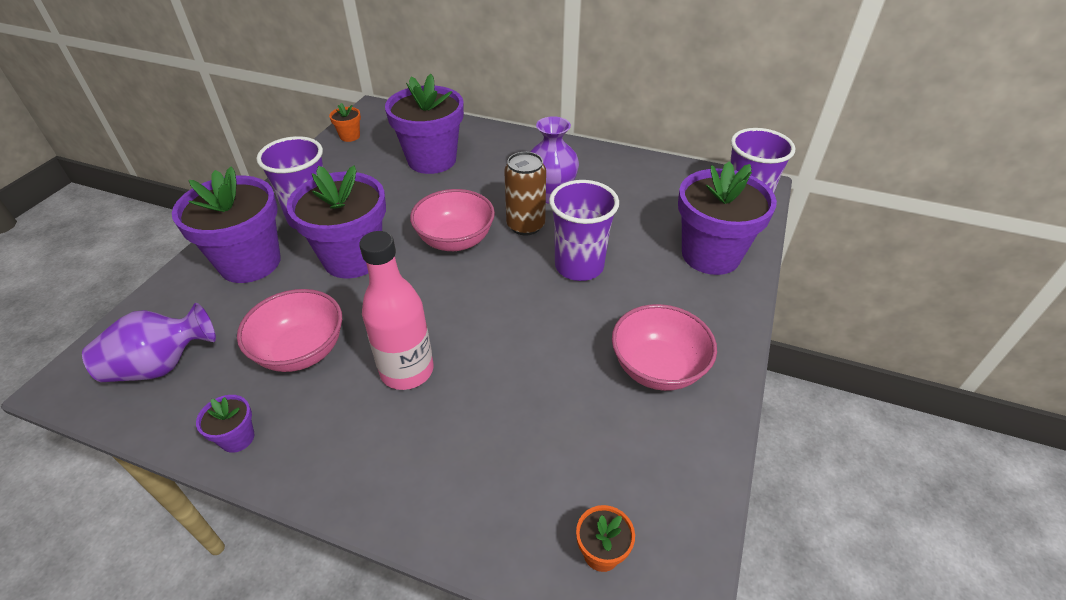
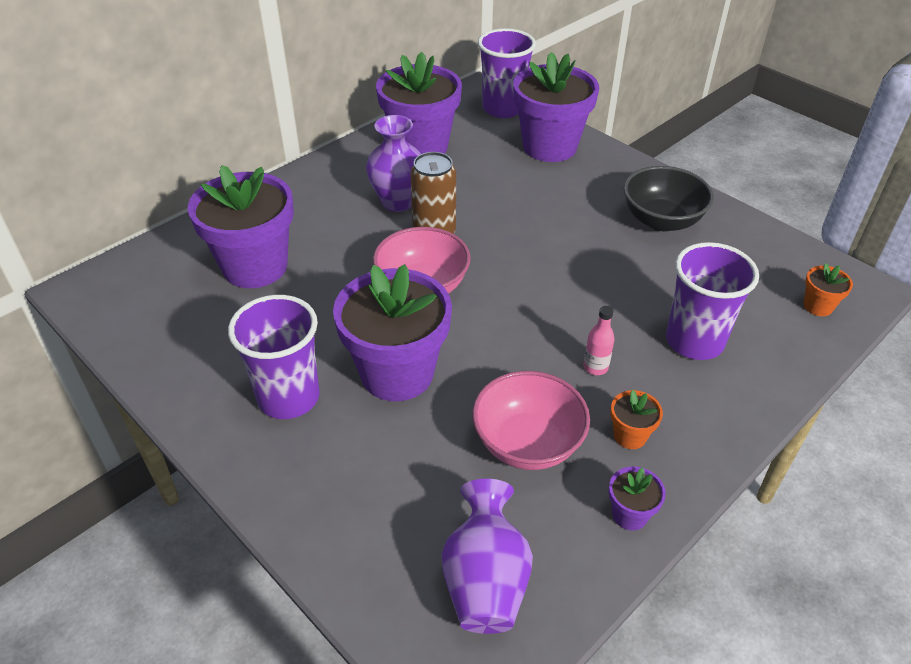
camera: 65 degrees left, 0 degrees up
purple flower pot [172,166,281,283] -> purple flower pot moved to [376,52,462,154]
orange flower pot [329,103,361,142] -> orange flower pot moved to [611,390,663,449]
pink bottle [359,231,434,390] -> pink bottle [583,306,615,375], size x0.45
purple cup [549,180,619,281] -> purple cup moved to [666,242,759,360]
pink bowl [612,304,717,391] -> black bowl [624,166,714,231]

